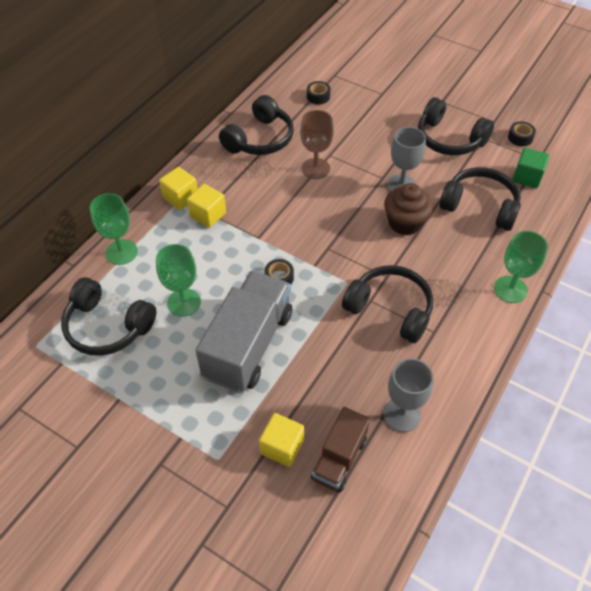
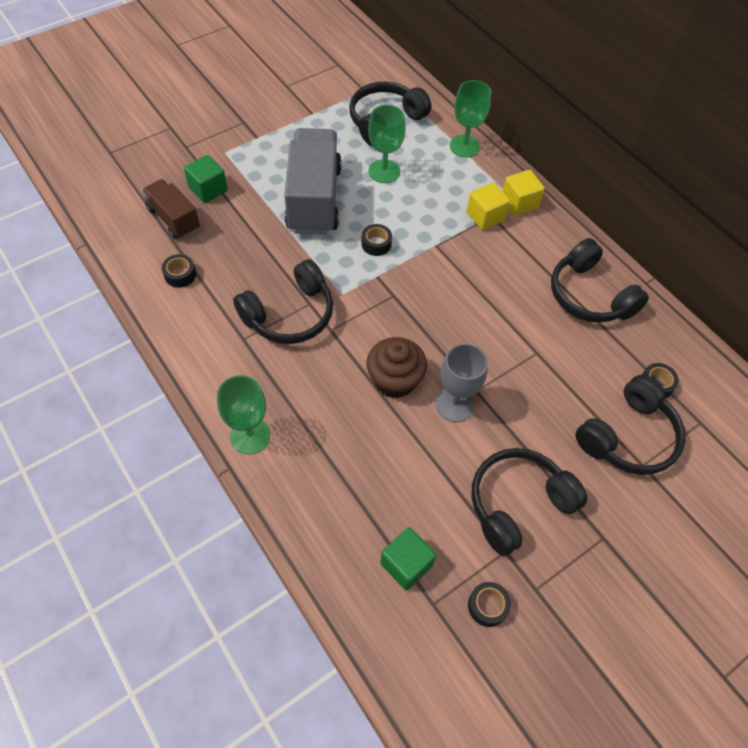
camera: 110 degrees right, 5 degrees up
grey truck [195,271,292,392] -> grey truck turned 135 degrees counterclockwise [284,128,342,235]
yellow cube [259,413,304,467] -> green cube [184,155,228,203]
brown goblet [300,110,334,179] -> none
grey goblet [384,358,433,432] -> black tape [162,254,196,288]
black headphones [439,167,521,231] -> black headphones moved to [576,375,685,475]

